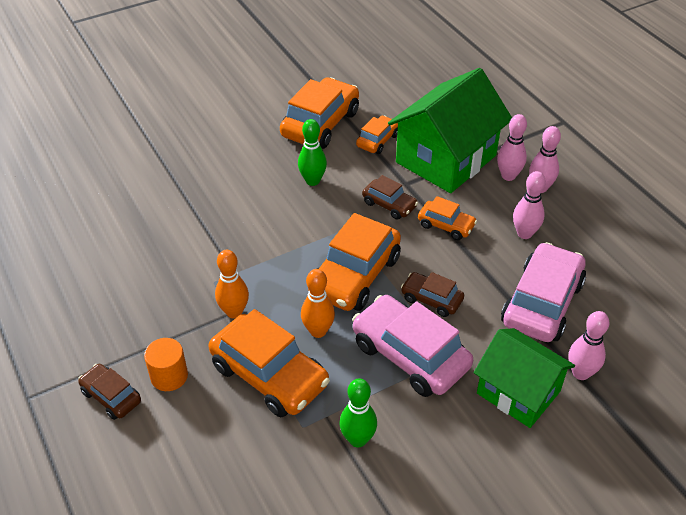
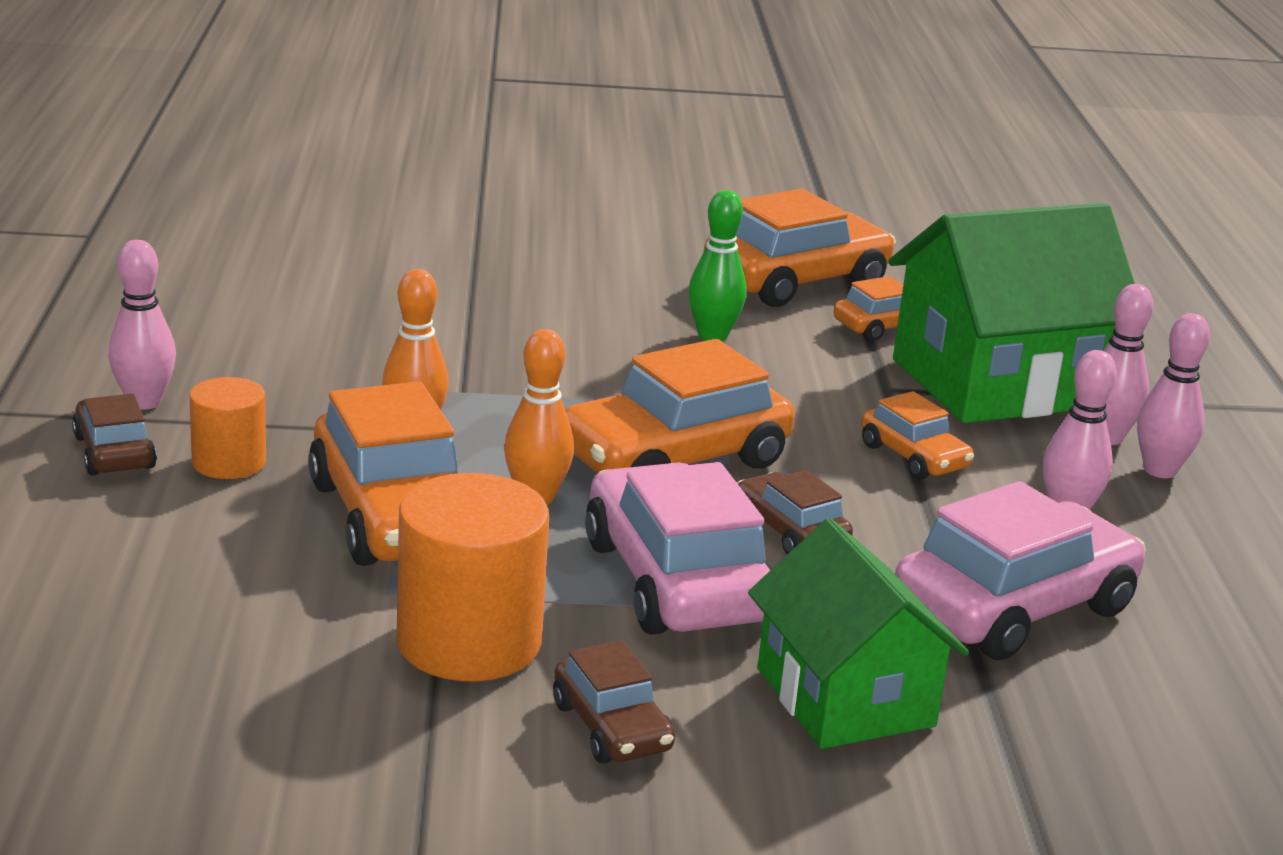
camera: 25 degrees right, 20 degrees down
green bowling pin [339,379,377,448] -> orange cylinder [396,473,549,681]
brown car [362,175,418,220] -> brown car moved to [553,640,675,764]
pink bowling pin [568,311,610,380] -> pink bowling pin moved to [108,240,176,409]

